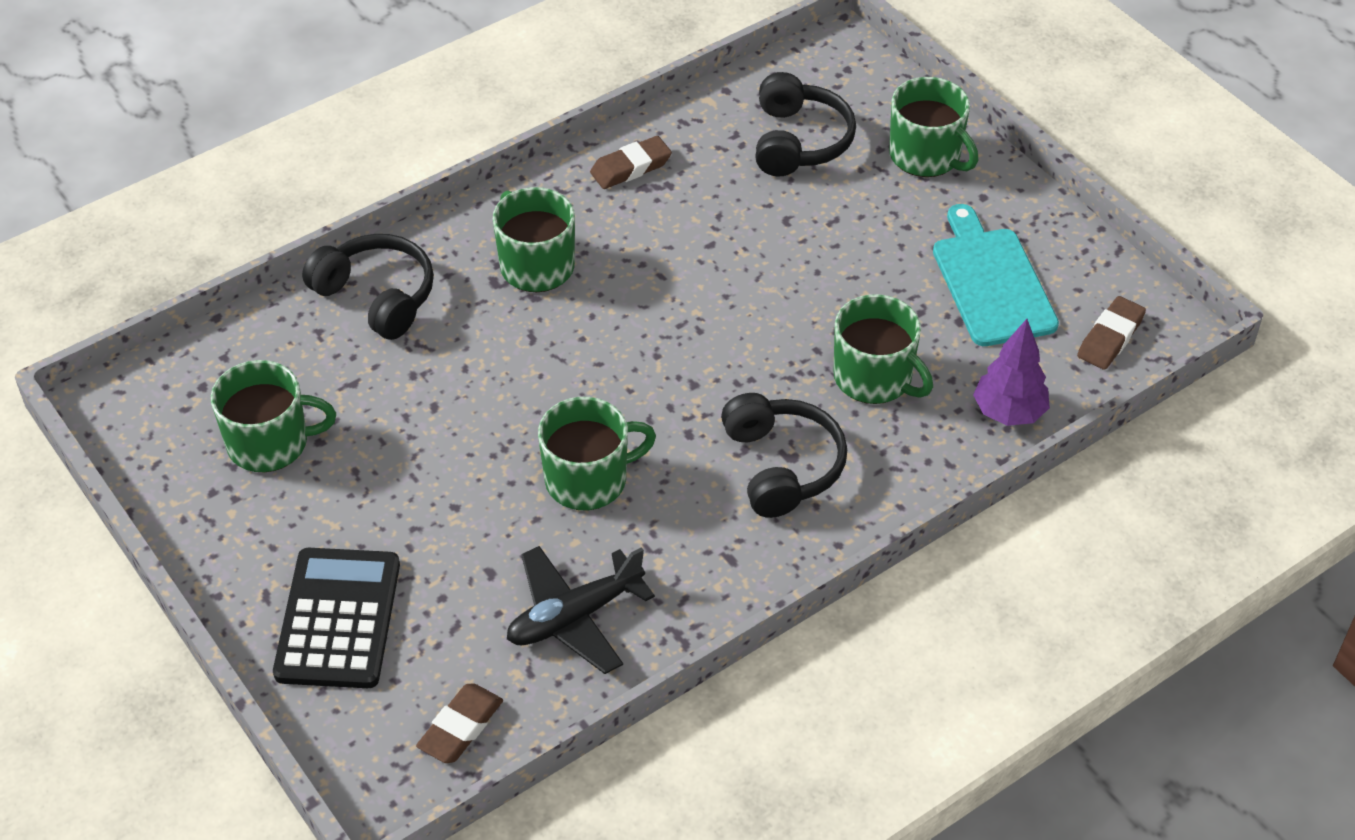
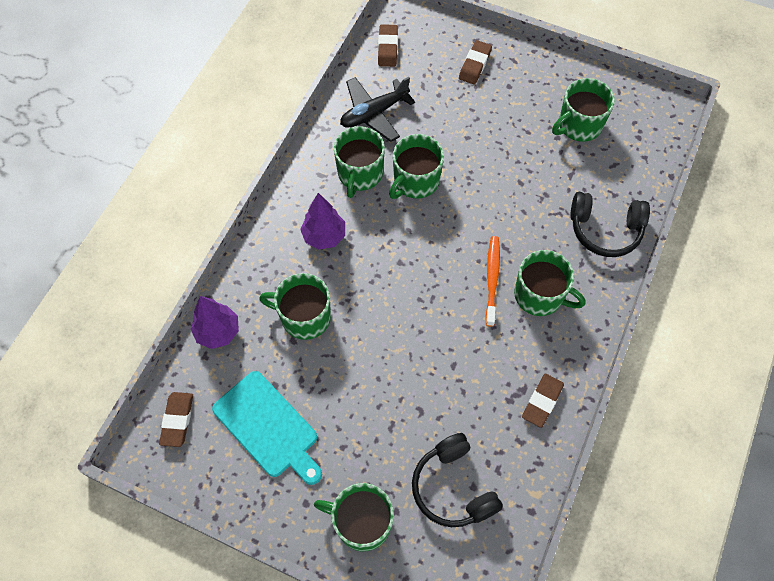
camera: 150 degrees right, 15 degrees up
black calculator [273,548,400,688] -> brown eraser [459,40,492,84]
black plane [507,546,655,674] -> black plane turned 150 degrees counterclockwise [340,77,415,142]
black headphones [721,393,847,518] -> purple tree [300,193,345,249]
none -> green mug [334,126,385,198]
none -> orange toothbrush [485,236,500,326]

